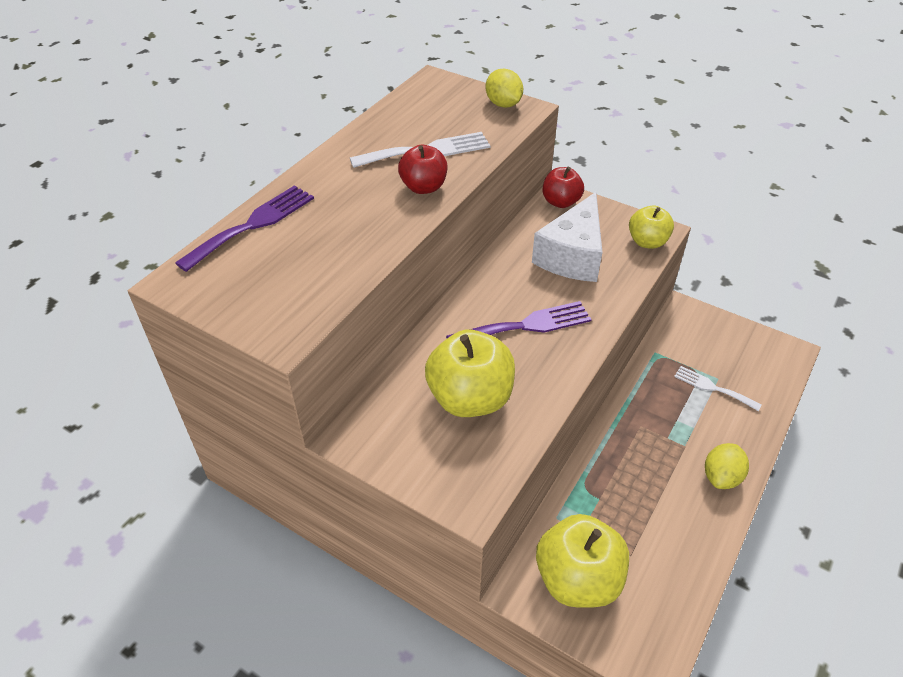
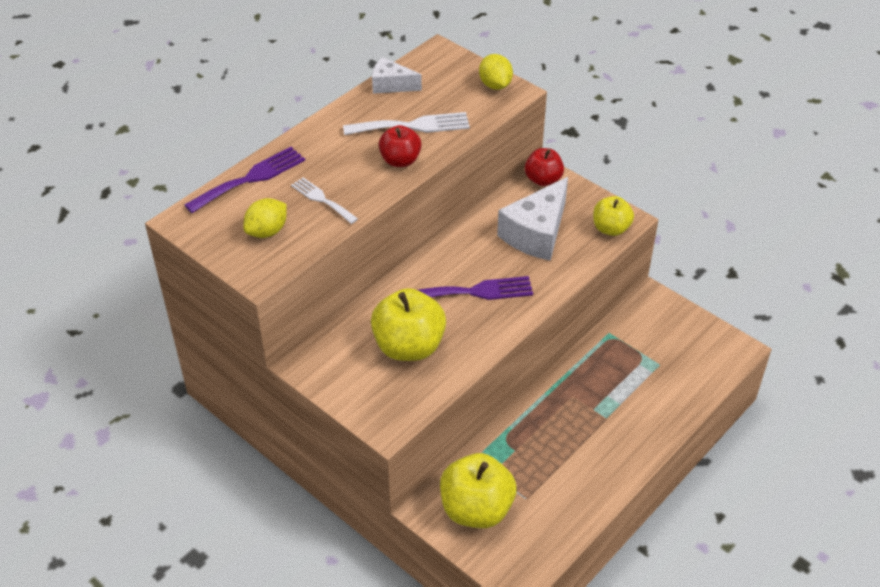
camera: 10 degrees right, 0 degrees up
white fork [674,366,762,411] -> white fork moved to [291,177,358,224]
yellow lemon [705,443,749,489] -> yellow lemon moved to [243,198,287,238]
none -> white cheese [372,57,422,94]

